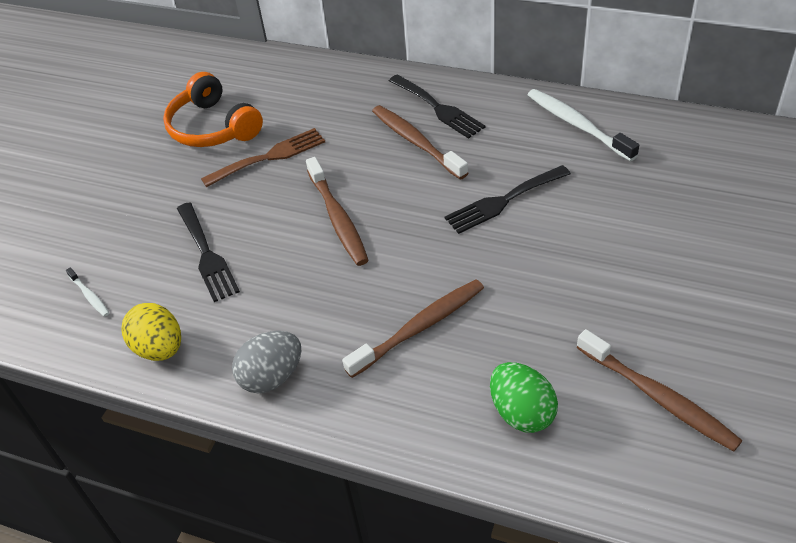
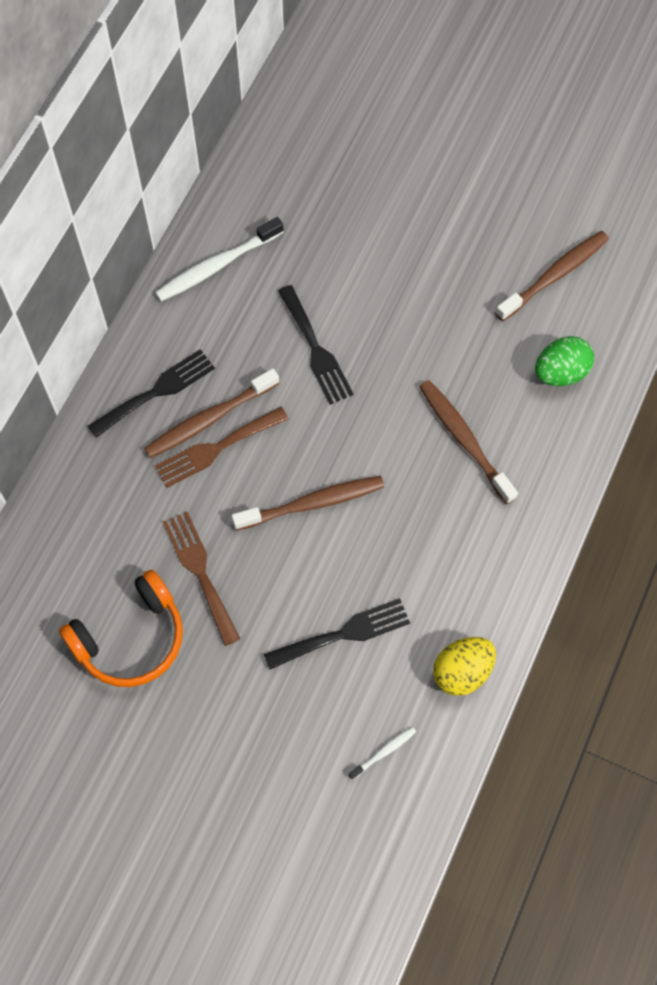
camera: 90 degrees left, 20 degrees up
grey egg [232,331,301,393] -> none
none -> brown fork [155,407,289,488]

